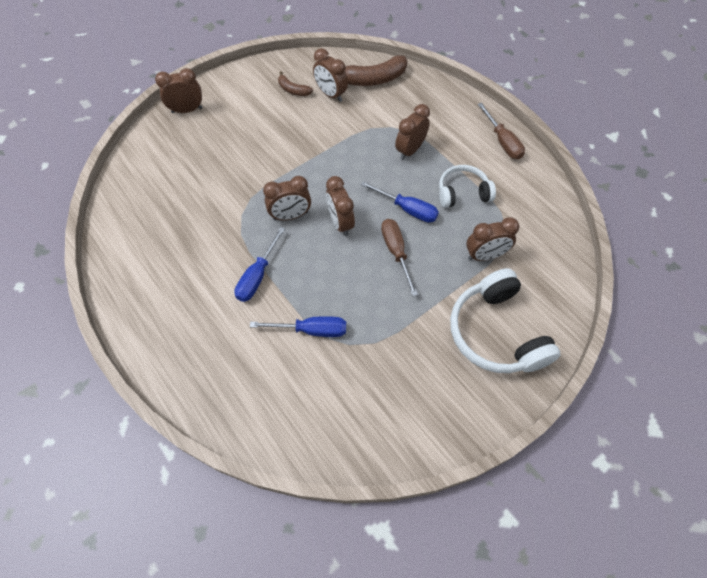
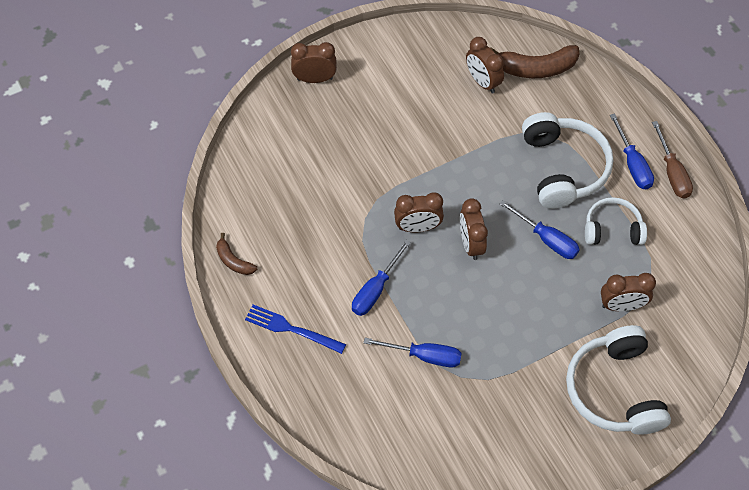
camera: 10 degrees right, 0 degrees up
brown banana [278,71,313,96] -> brown banana moved to [216,233,257,275]
brown screwdriver [381,219,418,296] -> none
brown clock [395,104,430,160] -> white headphones [522,112,613,209]
none -> blue fork [245,305,346,354]
none -> blue screwdriver [610,113,654,189]

